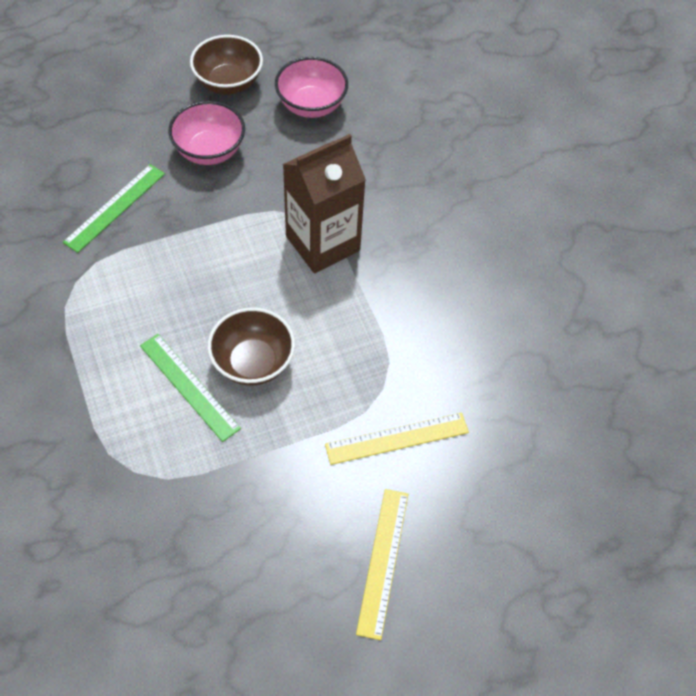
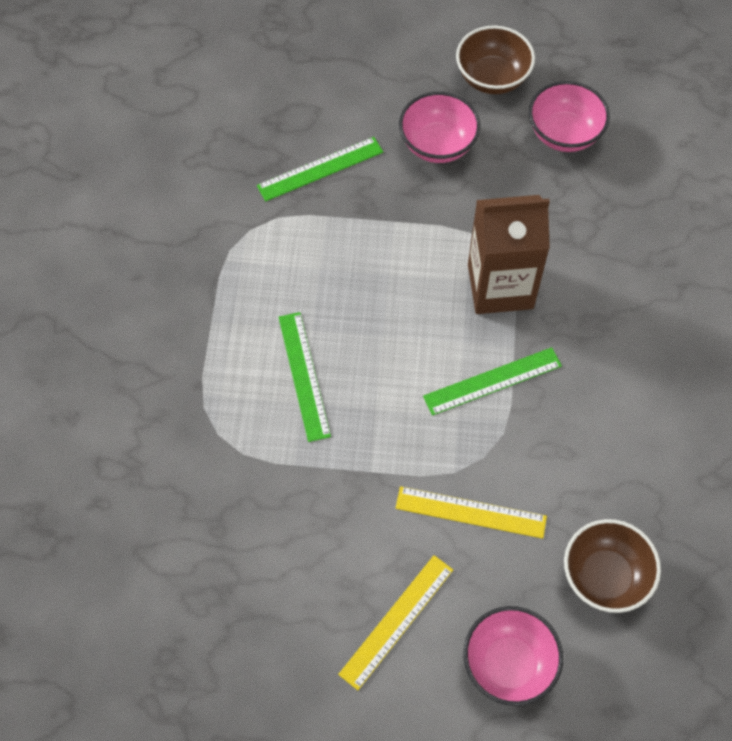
camera: 30 degrees right, 5 degrees up
brown bowl [207,307,295,386] -> brown bowl moved to [564,519,661,613]
none -> green ruler [423,347,562,415]
none -> pink bowl [464,606,563,706]

